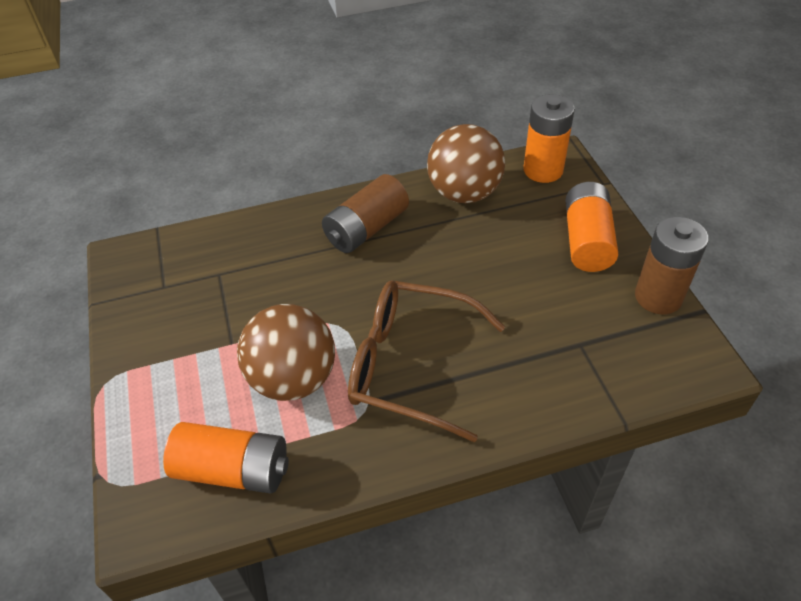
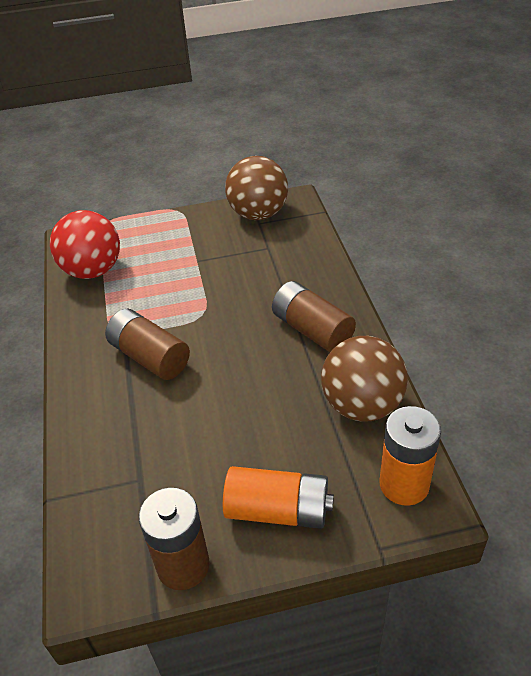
camera: 95 degrees right, 5 degrees down
orange battery [163,422,289,494] -> red ball [50,210,120,279]
brown ball [237,304,335,401] -> brown ball moved to [225,156,288,220]
brown glasses [348,280,505,443] -> brown battery [105,309,190,380]

